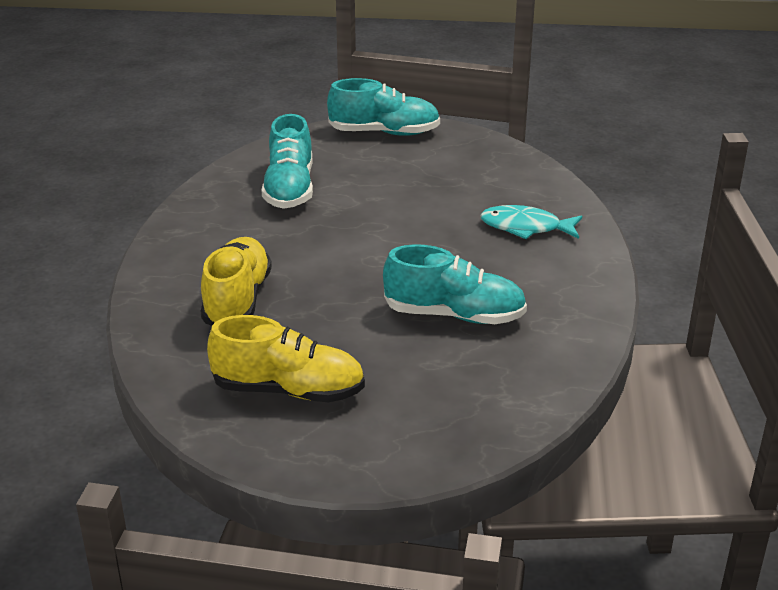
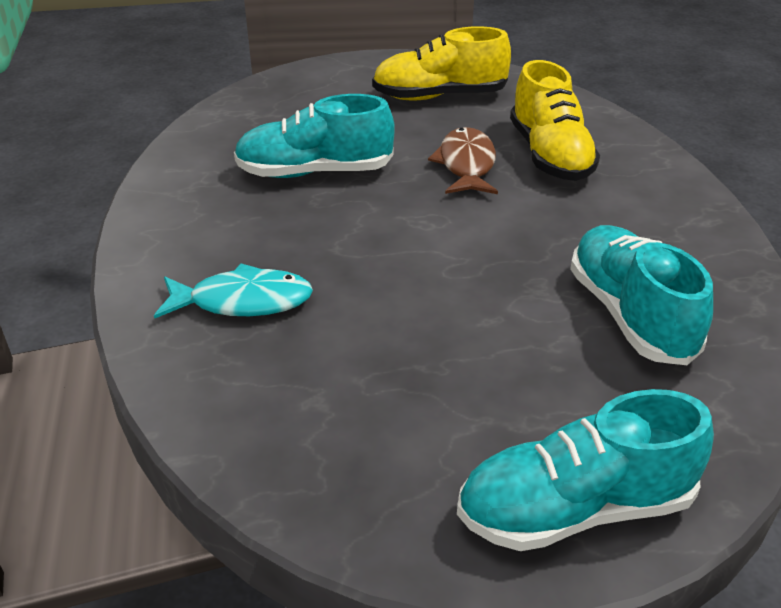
camera: 165 degrees right, 5 degrees up
none -> brown fish [428,127,498,194]

